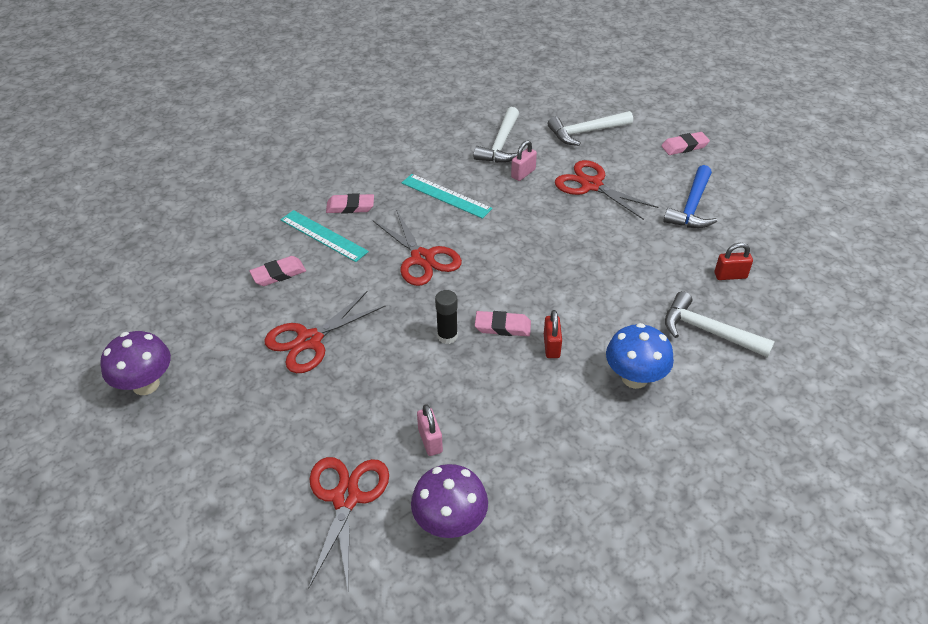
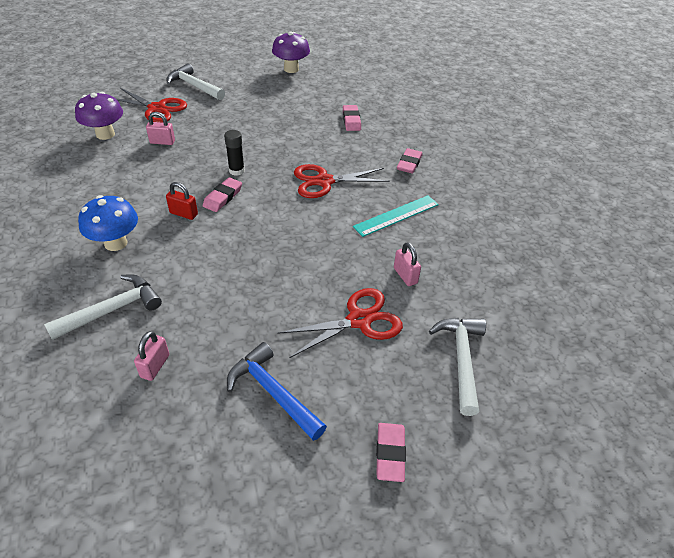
camera: 110 degrees right, 0 degrees up
red scissors [264,291,385,373] -> none
turquoise ruler [280,210,369,262] -> none
white hammer [474,107,519,163] -> white hammer moved to [166,63,225,100]
red padlock [715,243,753,280] -> pink padlock [134,331,169,381]

